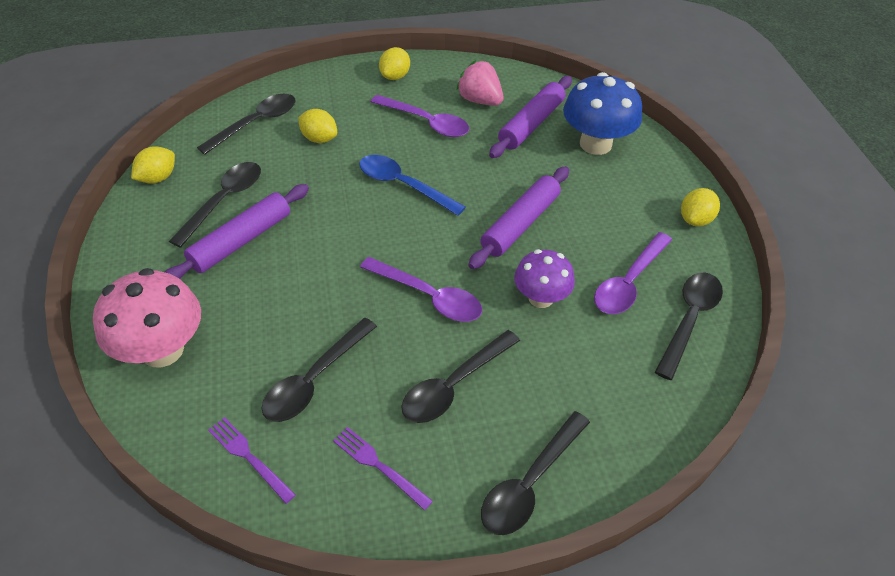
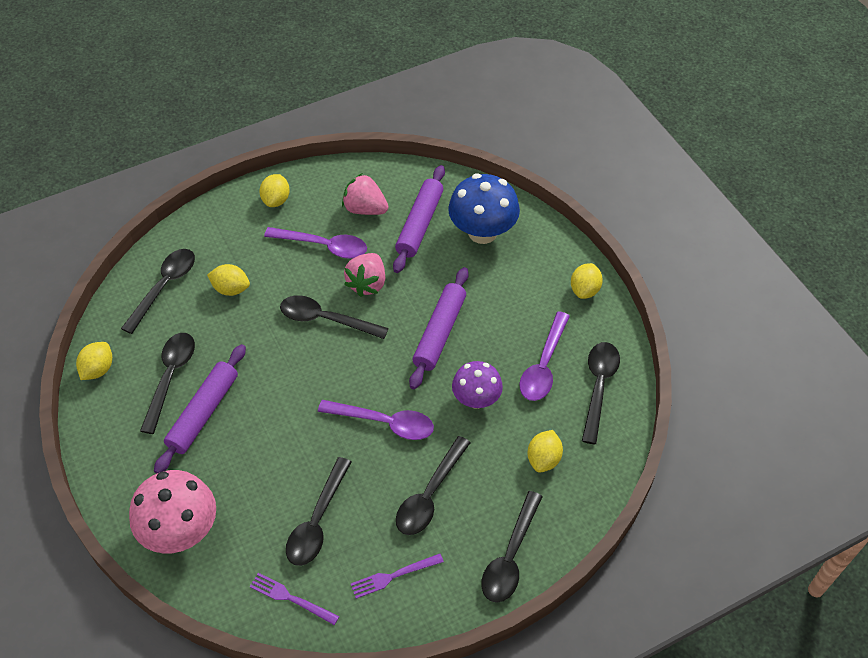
camera: 15 degrees left, 5 degrees up
purple fork [333,427,433,511] -> purple fork turned 45 degrees counterclockwise [351,554,444,599]
blue spoon [359,155,466,216] -> black spoon [280,295,388,339]
none -> pink strawberry [344,253,385,297]
none -> yellow lemon [527,430,563,473]

